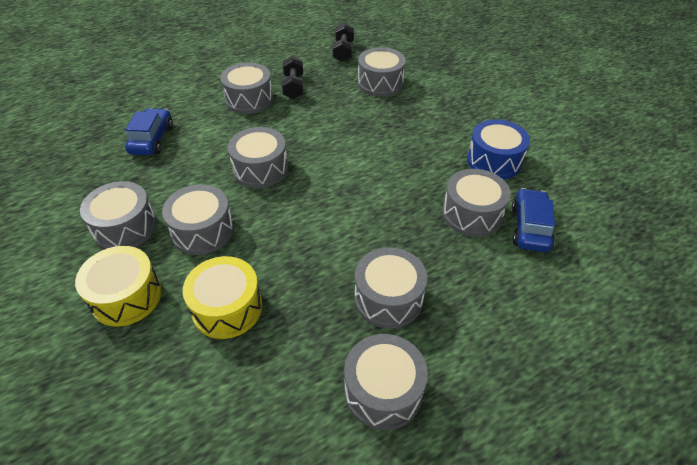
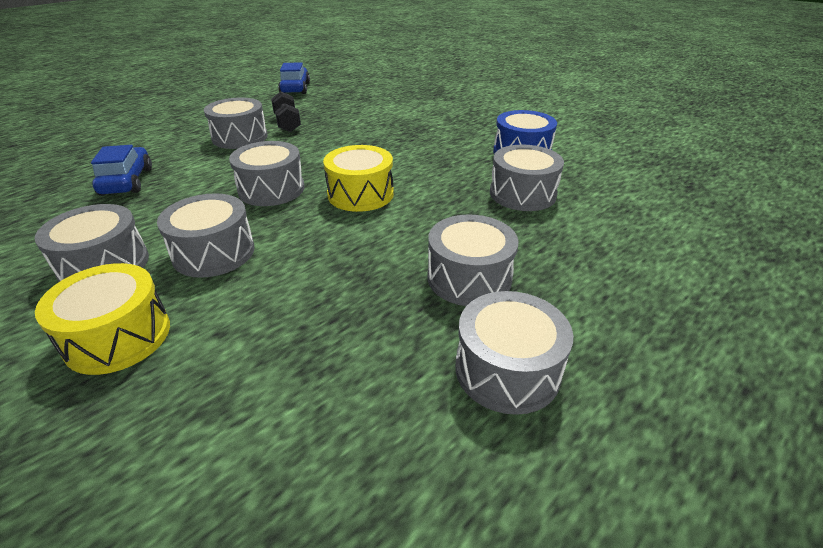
camera: 15 degrees left, 10 degrees down
yellow drum [183,256,262,339] -> yellow drum moved to [323,145,394,212]
black dumbbell [332,23,354,62] -> none
grey drum [358,47,406,97] -> none
blue car [512,188,555,252] -> blue car moved to [278,62,310,94]

